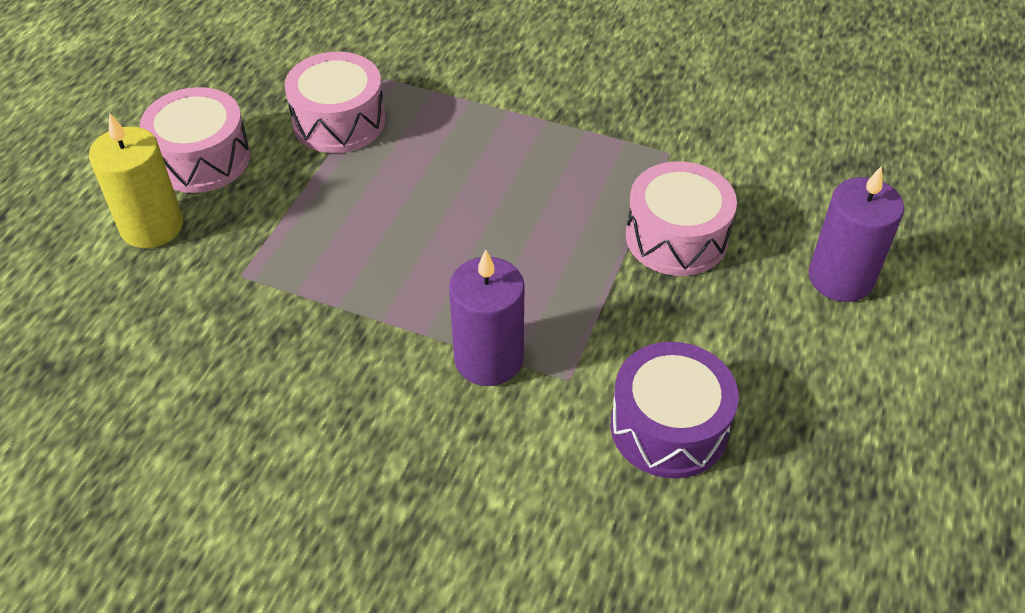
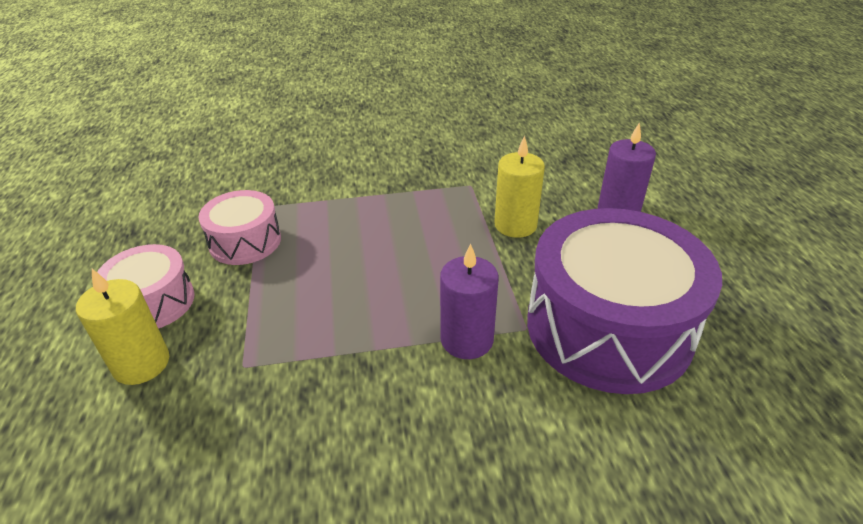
camera: 30 degrees left, 10 degrees down
purple drum [611,342,739,479] -> purple drum [527,208,722,394], size x1.93
pink drum [626,161,737,276] -> yellow candle [494,135,545,238]

